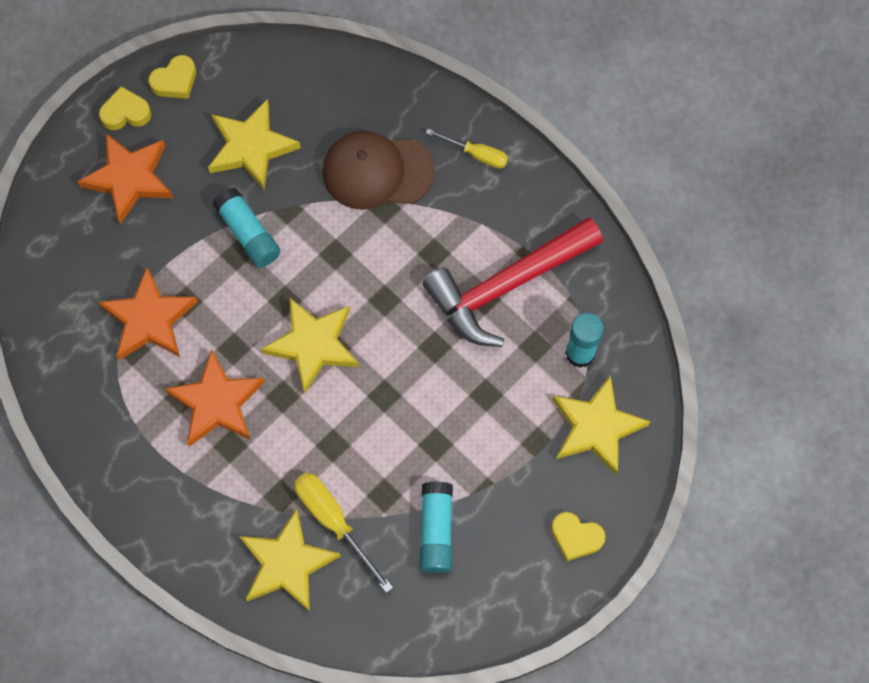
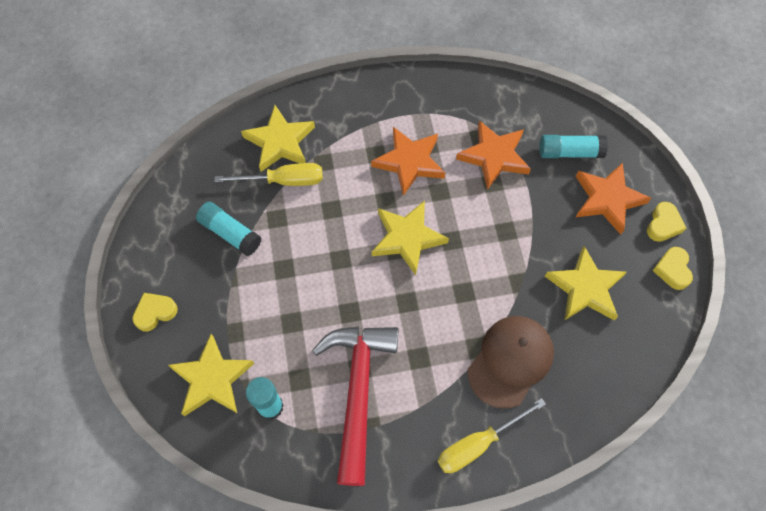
camera: 125 degrees right, 5 degrees down
turquoise glue stick [213,188,281,268] -> turquoise glue stick moved to [539,135,608,158]
yellow screwdriver [426,129,508,169] -> yellow screwdriver [438,398,546,473], size x1.55

